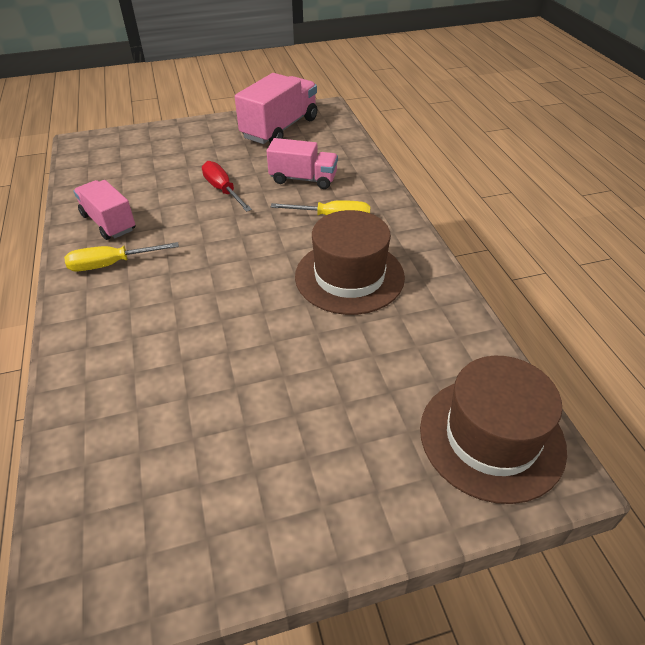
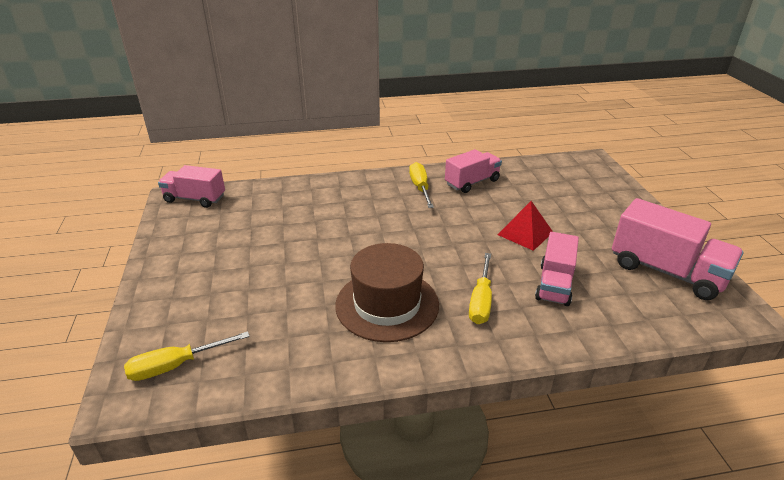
camera: 95 degrees right, 10 degrees down
red screwdriver [202,161,252,212] -> red pyramid [498,201,553,251]
brown hat [420,356,567,504] -> yellow screwdriver [124,331,250,381]
none -> pink truck [158,165,225,208]

